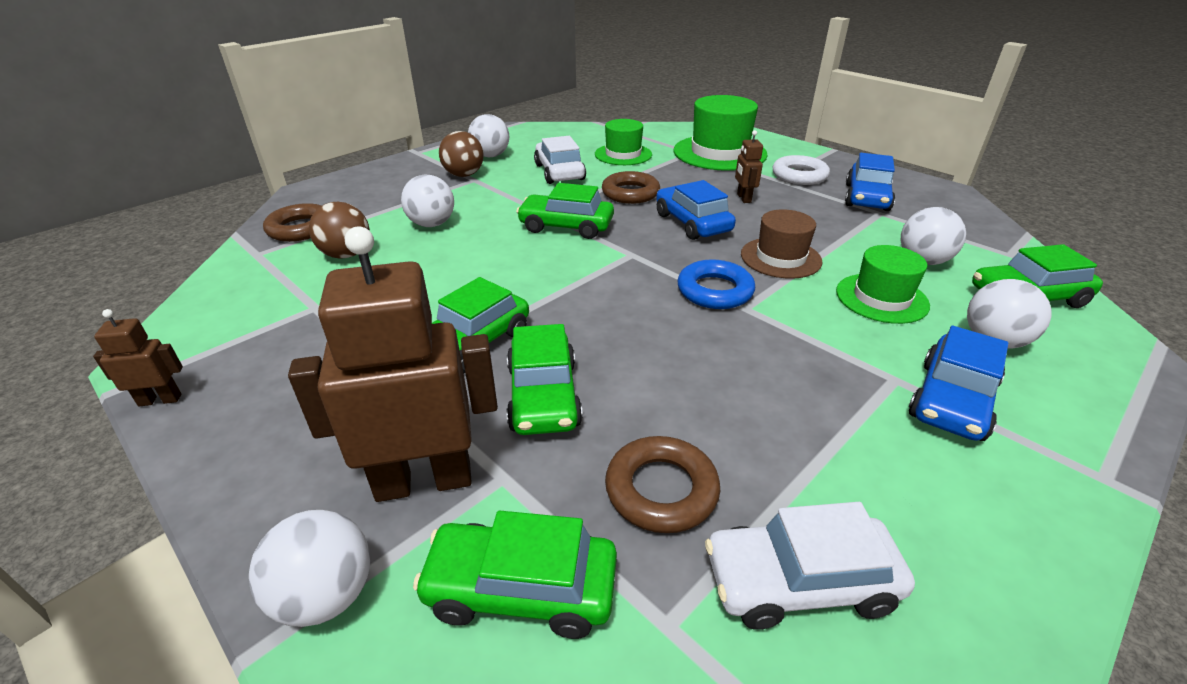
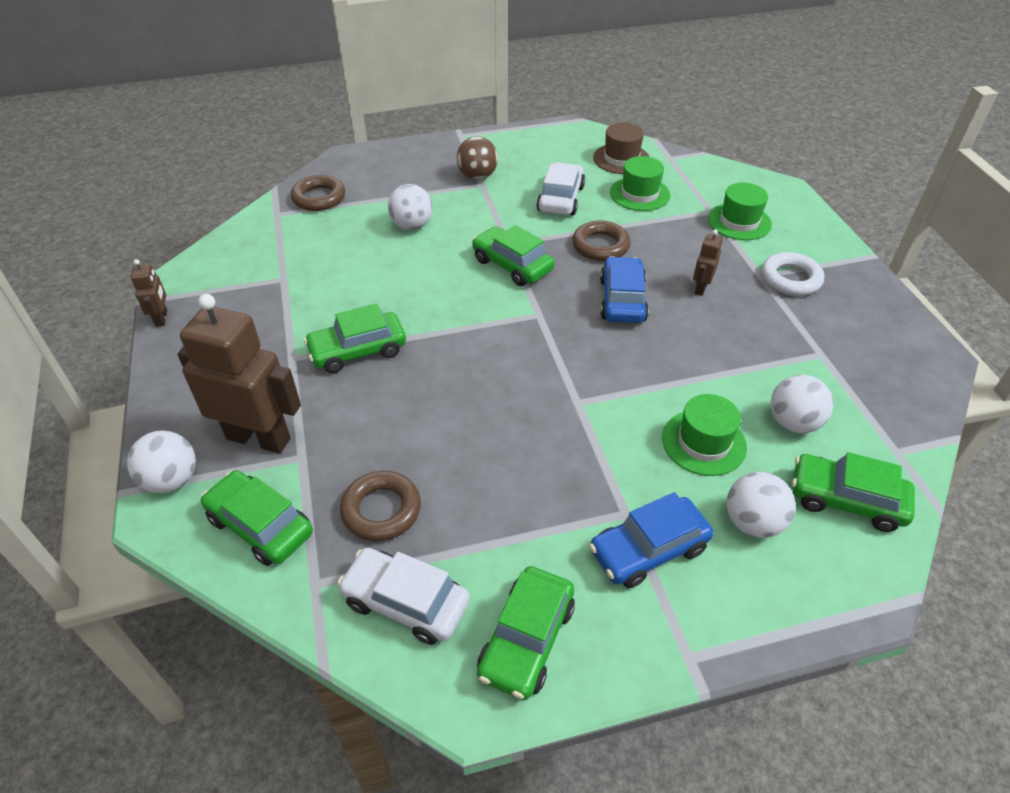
camera: 30 degrees right, 10 degrees up
brown robot [93,309,183,406] -> brown robot turned 60 degrees clockwise [131,259,167,327]
brown ball [309,202,370,259] -> none
white ball [468,114,509,158] -> none
green car [506,324,583,435] -> green car moved to [477,566,575,700]
green hat [673,95,768,171] -> green hat [708,182,772,240], size x0.62
blue ring [677,260,755,309] -> none
brown hat [741,209,822,279] -> brown hat moved to [593,123,649,174]
blue car [845,153,895,211] -> none

